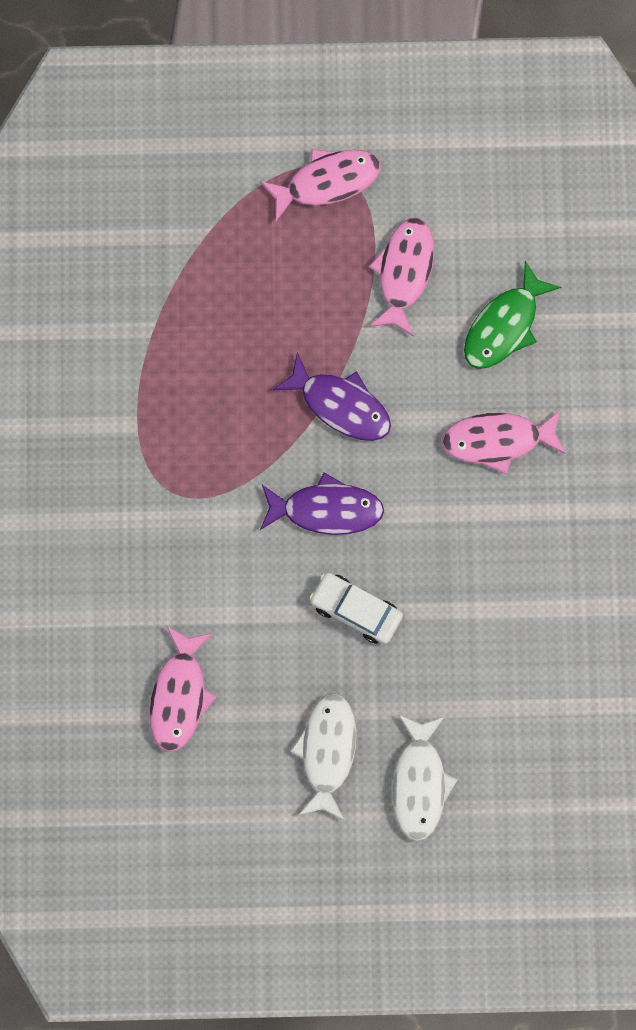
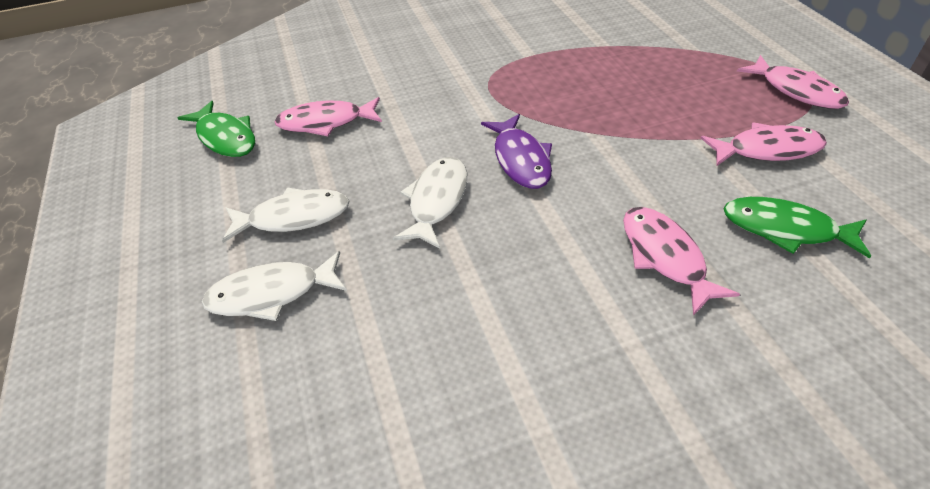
camera: 75 degrees right, 30 degrees down
purple fish [273,352,391,441] -> none
white car [309,573,403,644] -> white fish [393,157,467,249]
none -> green fish [178,101,255,157]

